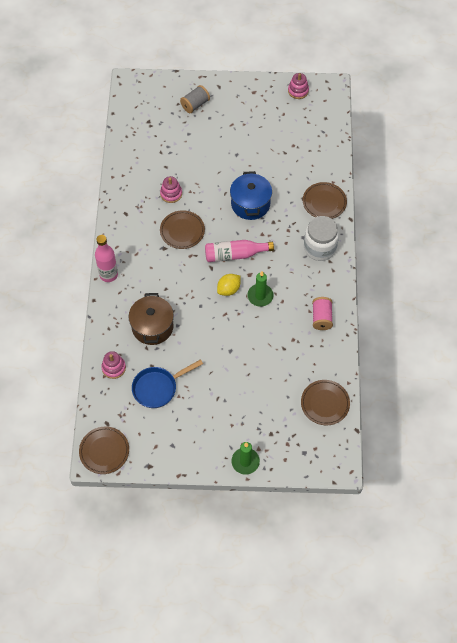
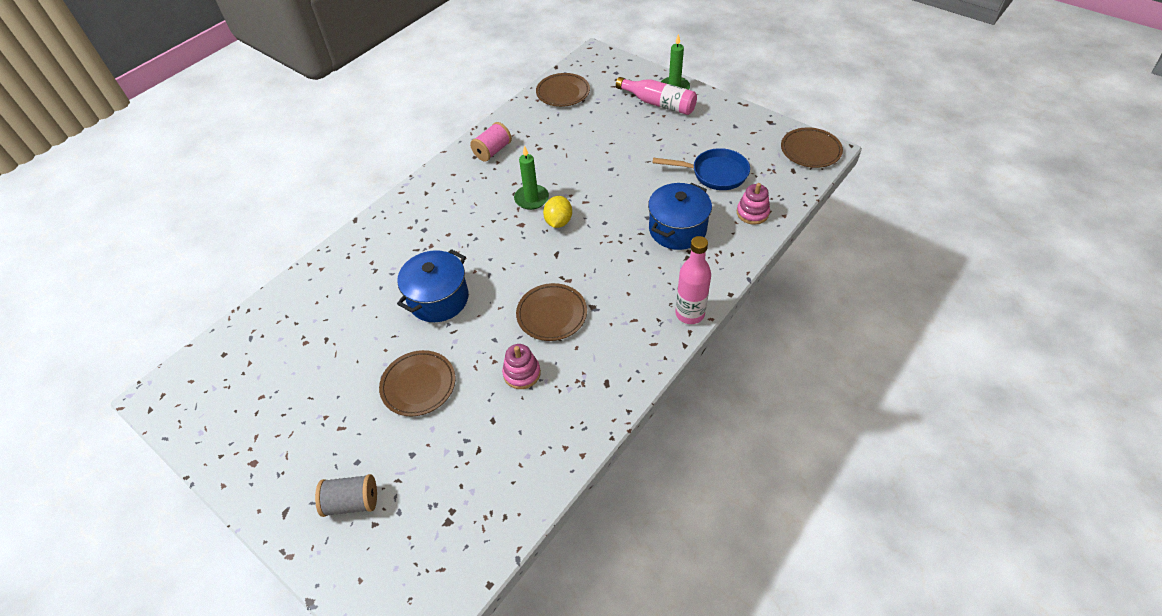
camera: 140 degrees left, 10 degrees down
brown pot [129,293,174,345] -> blue pot [648,183,712,250]
pink bottle [205,240,274,262] -> pink bottle moved to [616,77,697,115]
yellow lemon [217,274,241,296] -> yellow lemon turned 75 degrees counterclockwise [543,196,572,228]
pink stacking toy [288,73,309,99] -> none
brown plate [303,182,347,219] -> brown plate moved to [379,350,455,416]
white jar [304,216,339,261] -> none

